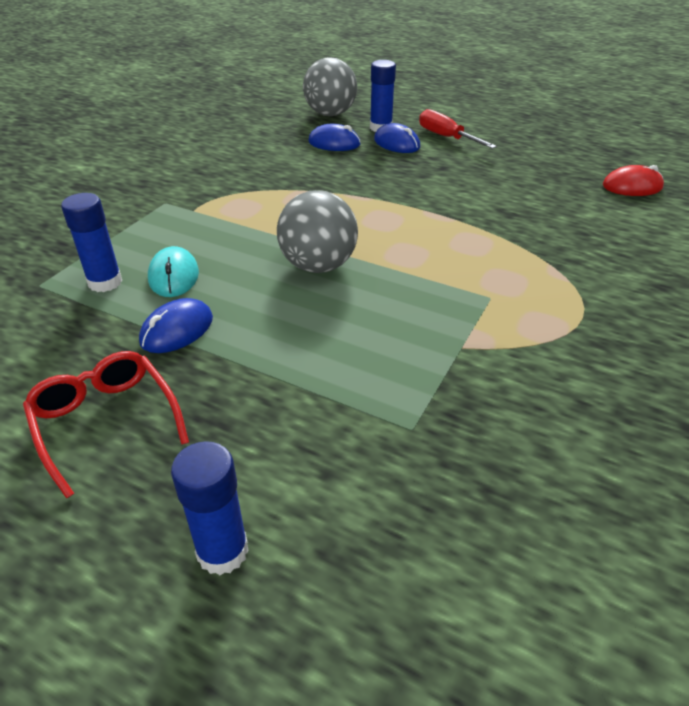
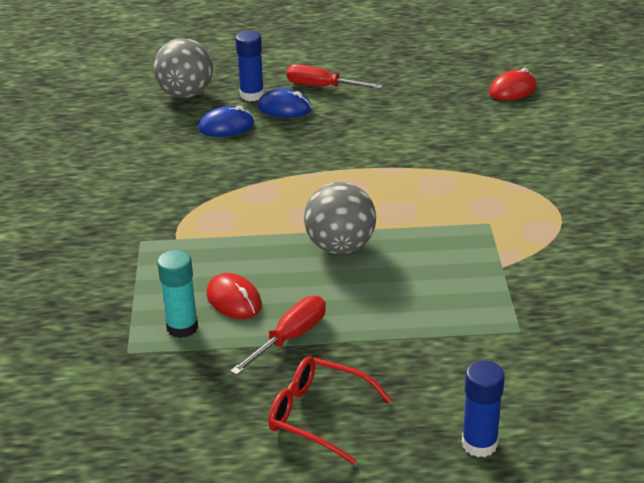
camera: 30 degrees left, 5 degrees down
blue glue stick [61,193,122,292] -> turquoise glue stick [157,250,198,338]
blue mouse [139,298,213,353] -> red screwdriver [230,296,326,375]
turquoise mouse [148,246,199,297] -> red mouse [206,273,262,319]

